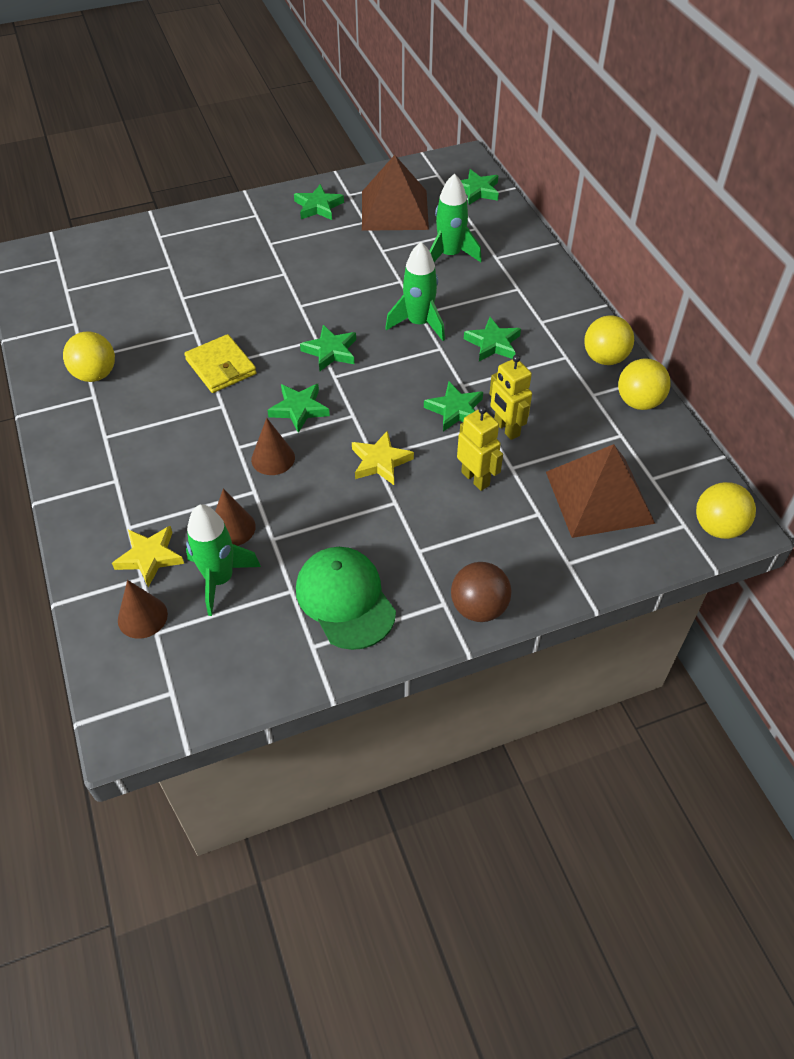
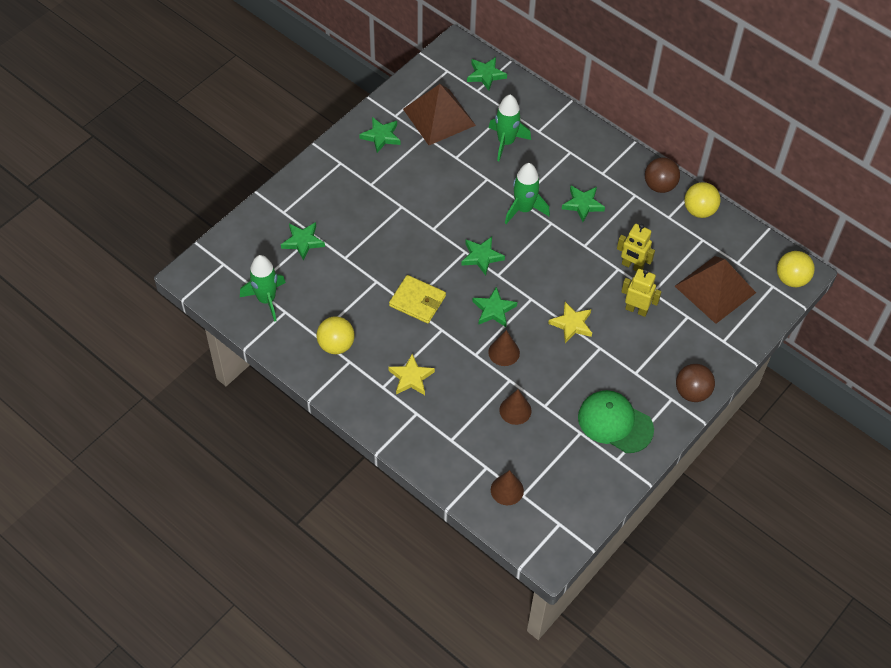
camera: 30 degrees left, 5 degrees up
yellow star [112,526,184,587] -> yellow star moved to [388,354,435,395]
green rocket [186,504,261,616] -> green rocket moved to [240,255,286,322]
green star [424,382,483,432] -> green star moved to [281,222,325,261]
yellow ball [584,315,634,365] -> brown ball [645,157,680,193]

